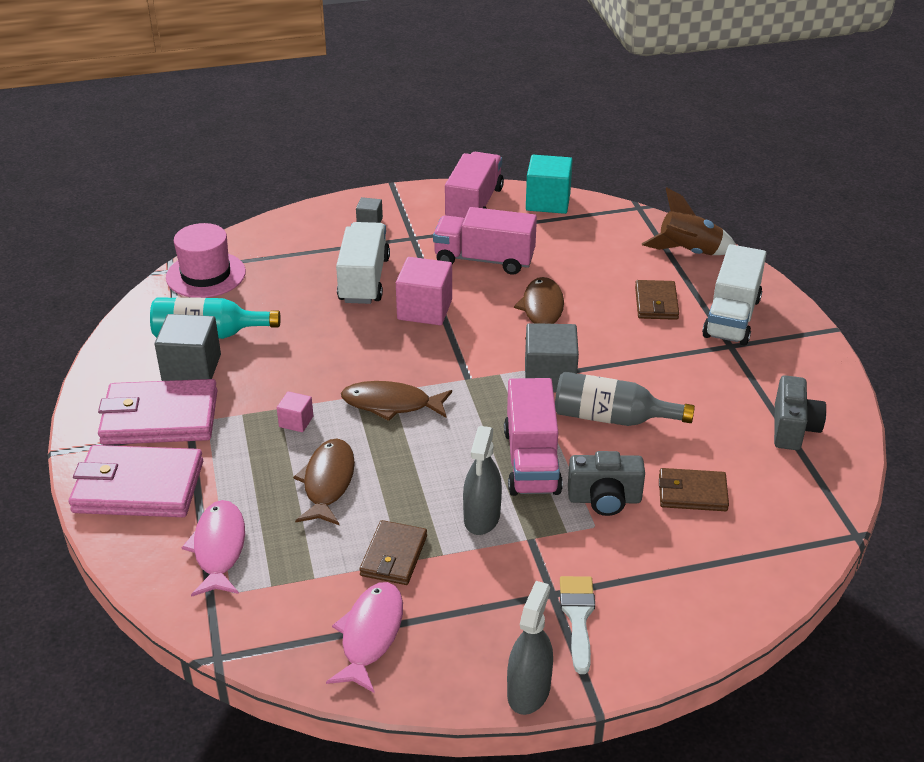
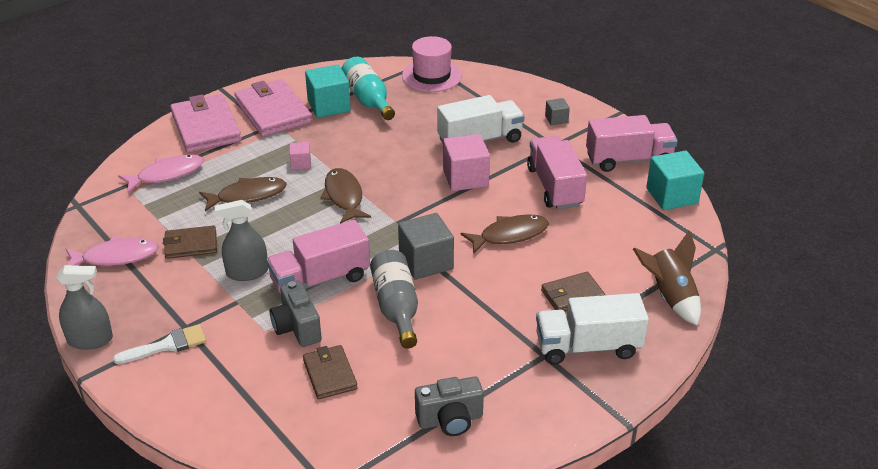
camera: 65 degrees right, 0 degrees up
grey cube [155,314,221,381] -> turquoise cube [305,64,351,118]

